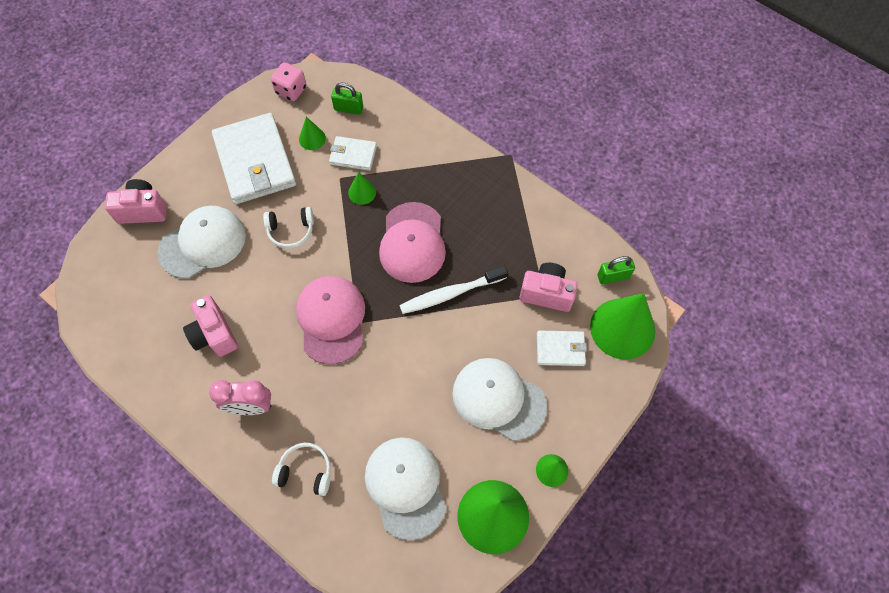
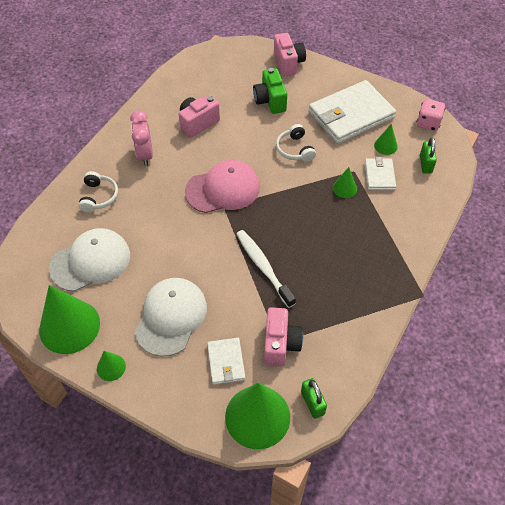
camera: 80 degrees right, 10 degrees down
white cap [158,206,246,279] -> green camera [253,68,287,114]
pink cap [379,202,446,283] -> none

